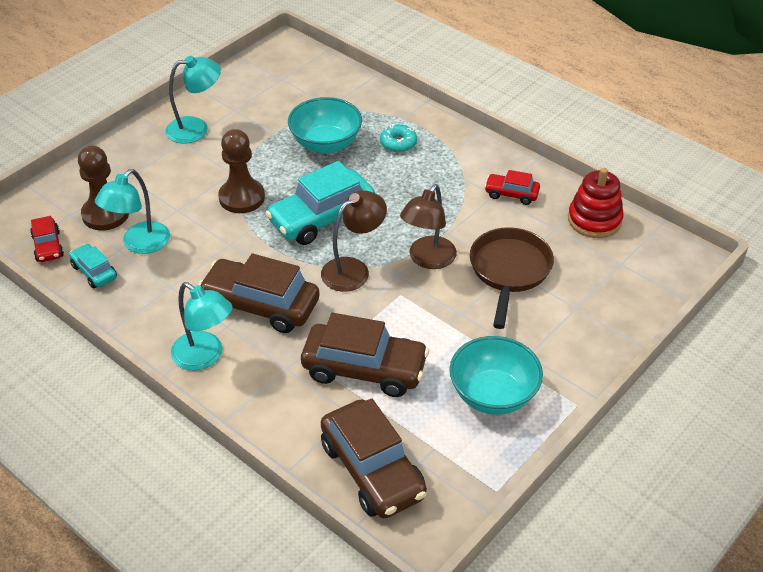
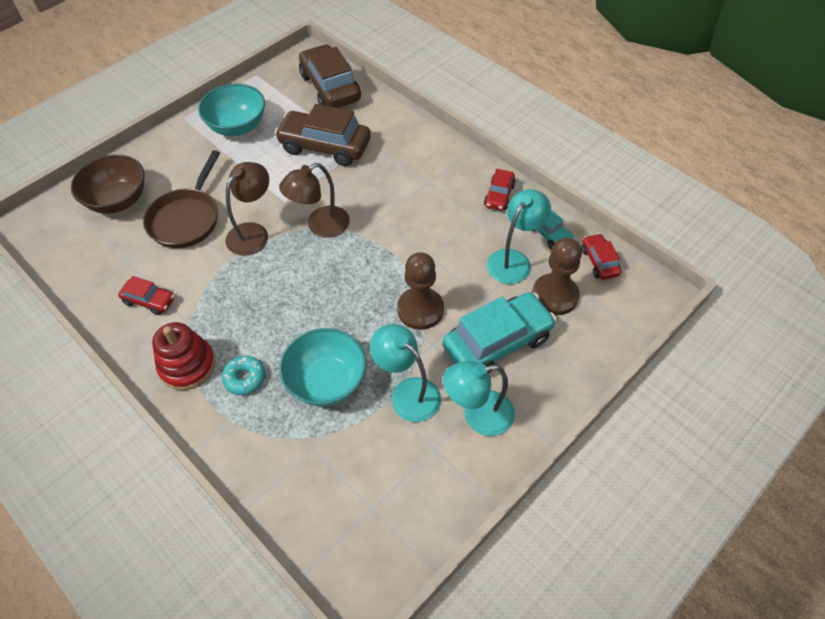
camera: 175 degrees left, 10 degrees up
turquoise lamp [171,282,233,370] -> turquoise lamp moved to [370,324,441,422]
brown car [198,254,320,333] -> none
turquoise car [265,161,375,245] -> turquoise car moved to [443,292,556,373]
red stacking toy [568,168,624,238] -> red stacking toy moved to [152,322,216,390]
none -> brown bowl [71,155,145,214]
none -> red car [484,169,516,211]

